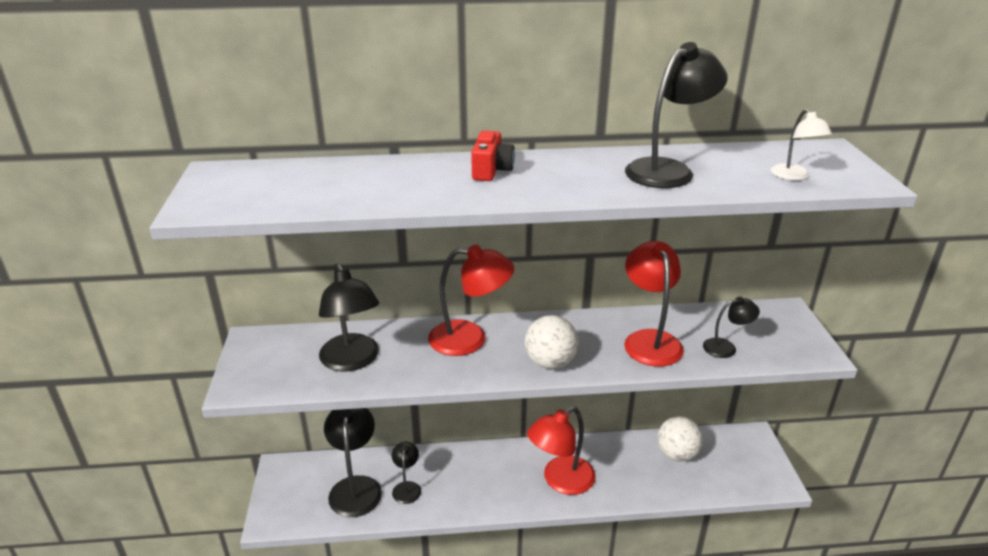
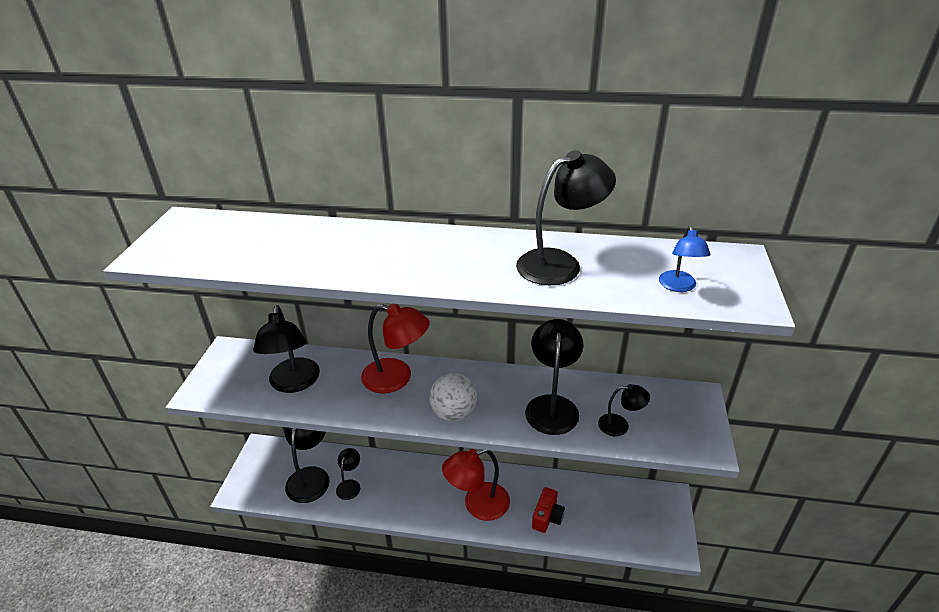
camera: 15 degrees right, 5 degrees up
red camera [471,131,515,181] -> red camera moved to [532,487,565,533]
red lamp [624,241,684,367] -> black lamp [525,319,583,435]
white ball [657,416,703,462] -> none
white lamp [771,109,832,181] -> blue lamp [659,226,710,292]

